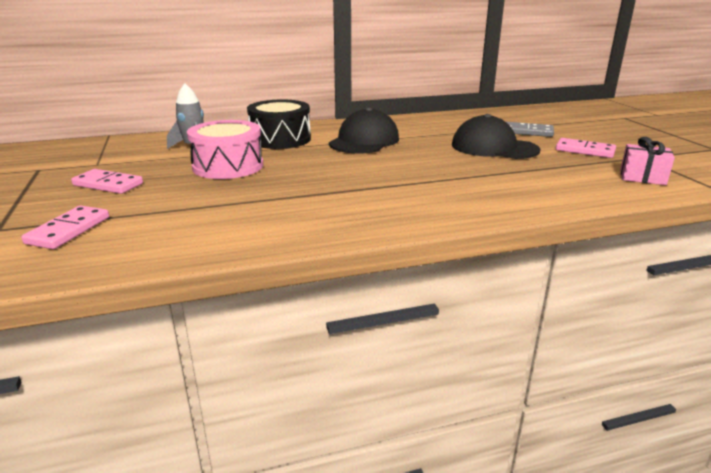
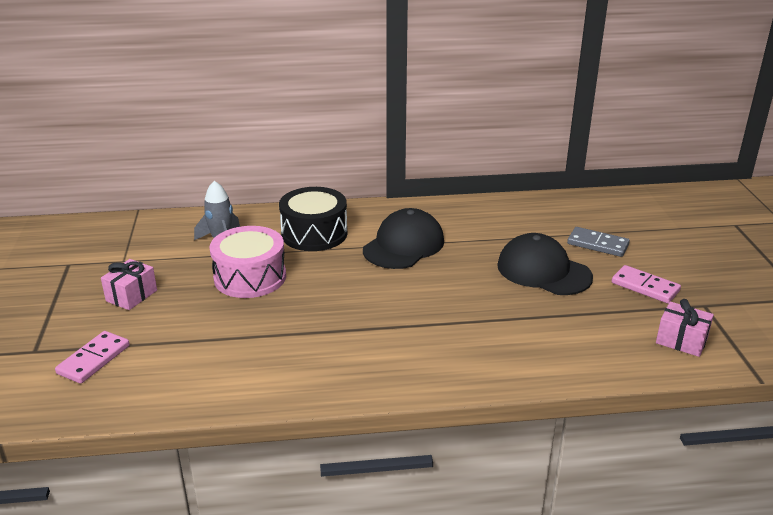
camera: 10 degrees right, 5 degrees up
pink domino [71,169,143,194] -> pink gift [101,259,157,310]

